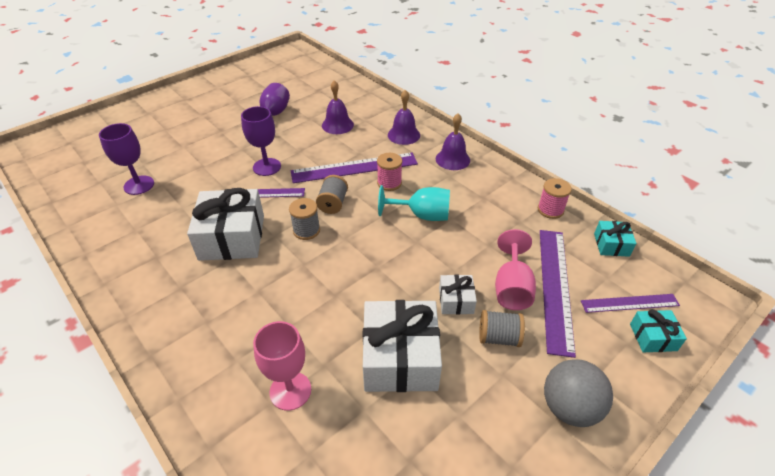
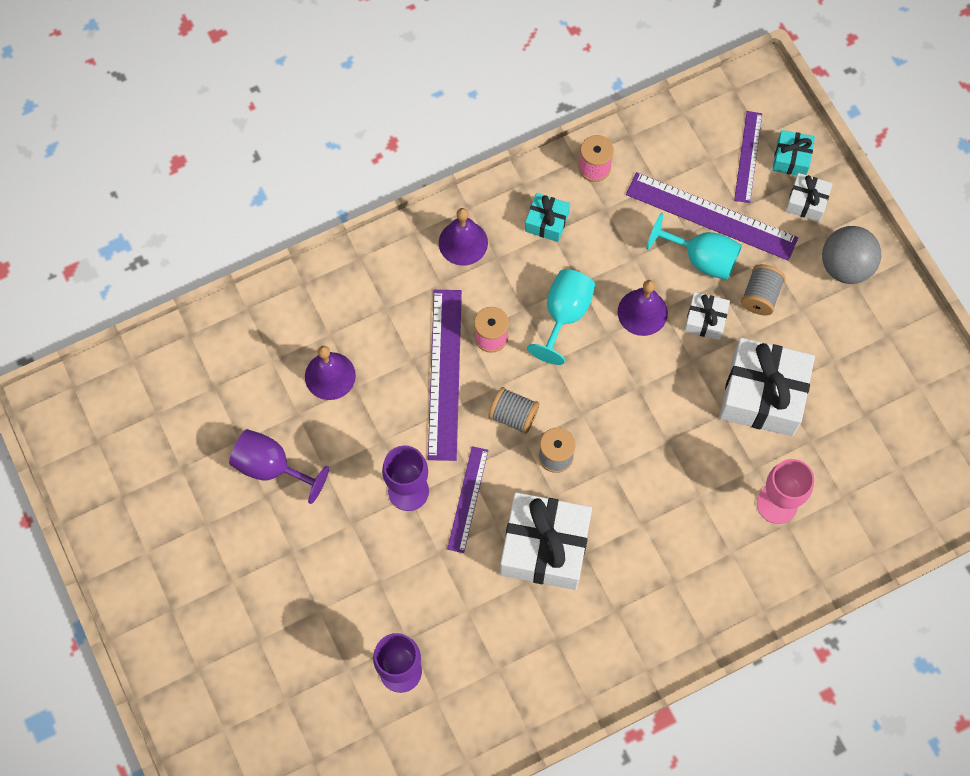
camera: 75 degrees left, 25 degrees up
purple bell [388,90,420,145] -> purple bell moved to [618,280,668,336]
pink goblet [495,229,536,310] -> turquoise goblet [647,213,742,280]
turquoise gift [594,221,637,257] -> turquoise gift moved to [525,193,570,242]
none -> white gift [786,173,833,222]

